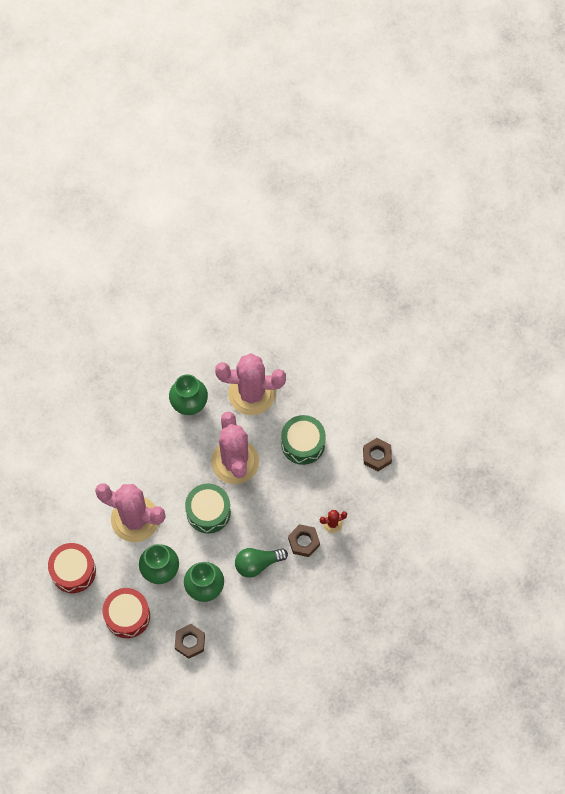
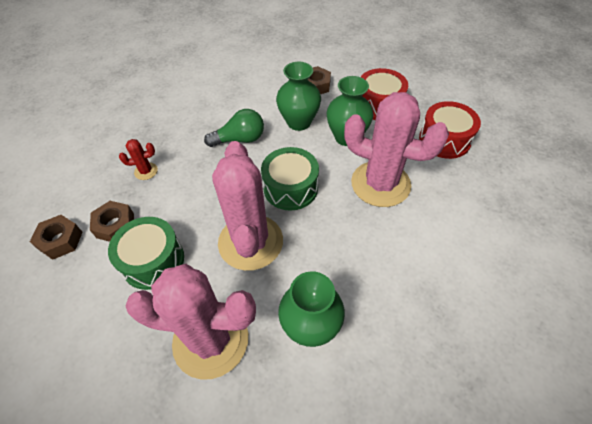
camera: 175 degrees left, 15 degrees down
brown nut [288,524,320,557] -> brown nut moved to [90,201,134,242]

